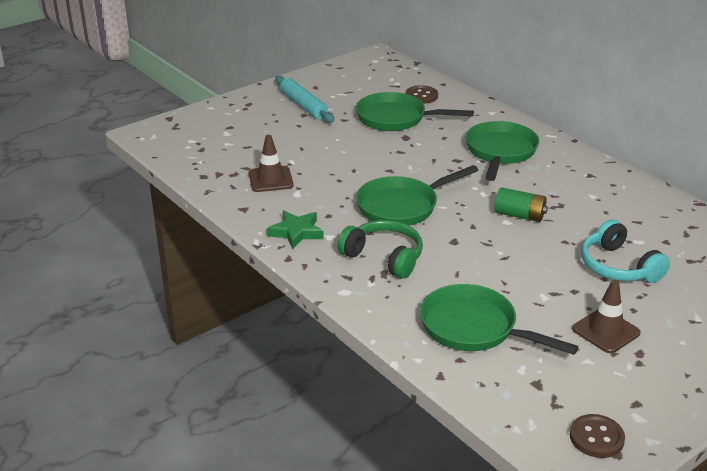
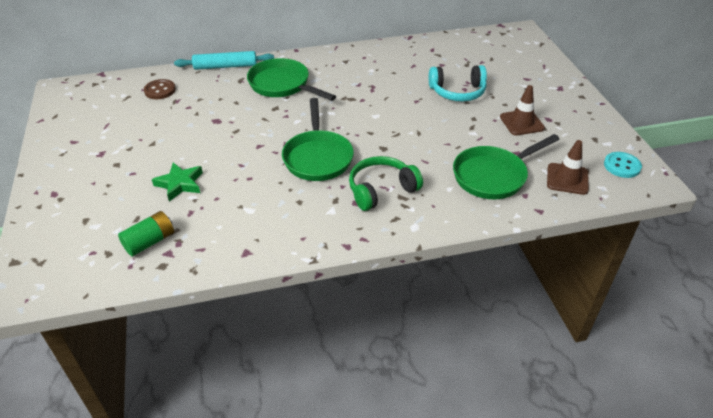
camera: 65 degrees left, 10 degrees up
brown traffic cone [249,135,294,192] -> brown traffic cone moved to [547,140,589,195]
green star [267,210,324,250] -> green star moved to [152,162,203,202]
turquoise rolling pin [275,76,334,123] -> turquoise rolling pin moved to [174,51,274,70]
green pan [356,92,474,131] -> none
green battery [494,187,548,222] -> green battery moved to [118,211,174,256]
brown button [570,414,625,458] -> turquoise button [604,152,642,178]

